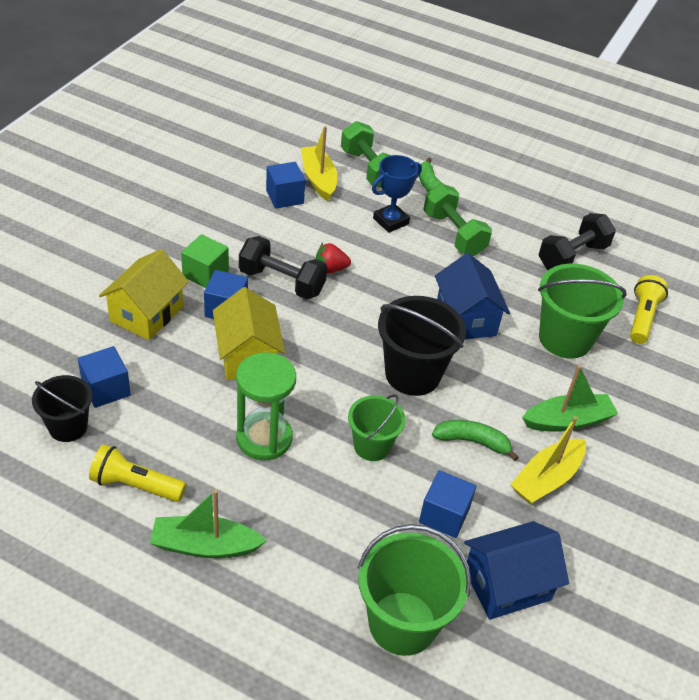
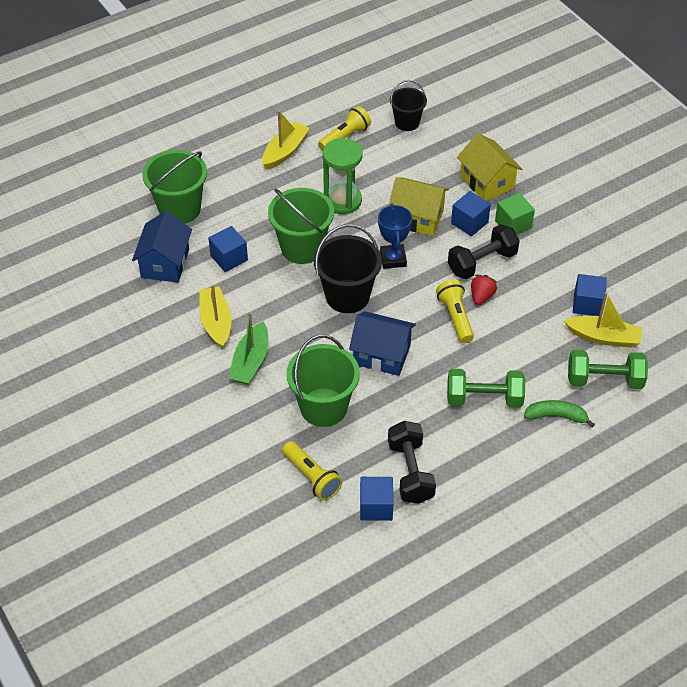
camera: 125 degrees right, 5 degrees up
blue cube [78,346,131,408] -> blue cube moved to [360,477,393,521]
green boat [150,490,267,558] -> yellow boat [262,110,310,169]
green bucket [348,394,406,461] -> green bucket [268,188,334,264], size x1.62
blue trophy [372,155,422,233] -> blue trophy moved to [378,204,412,269]
green banana [432,420,519,461] -> none
none -> yellow flashlight [436,280,474,343]

